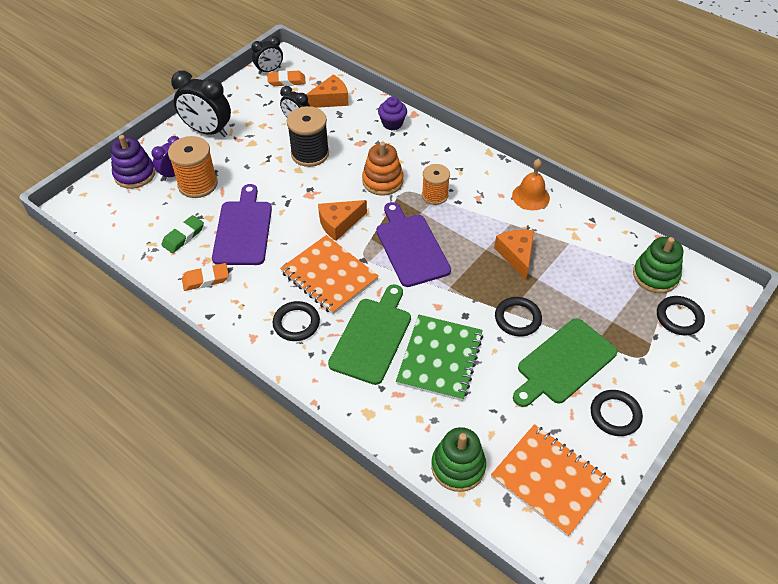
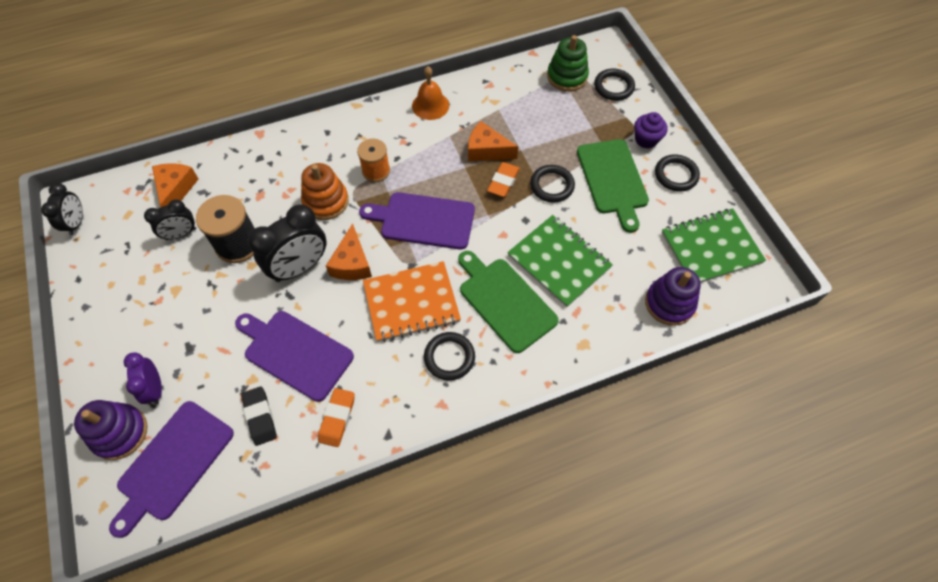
camera: 60 degrees left, 10 degrees up
green eraser [162,215,204,253] -> black eraser [241,387,277,446]
orange spool [168,136,218,198] -> none
black clock [171,70,231,137] -> black clock moved to [248,204,327,282]
orange eraser [267,70,306,86] -> orange eraser moved to [487,162,520,197]
purple cupcake [378,96,407,130] -> purple cupcake moved to [634,112,667,149]
green stacking toy [431,427,486,492] -> purple stacking toy [645,267,701,326]
orange notebook [491,424,611,537] -> green notebook [662,208,766,283]
none -> purple cutting board [109,401,234,538]

